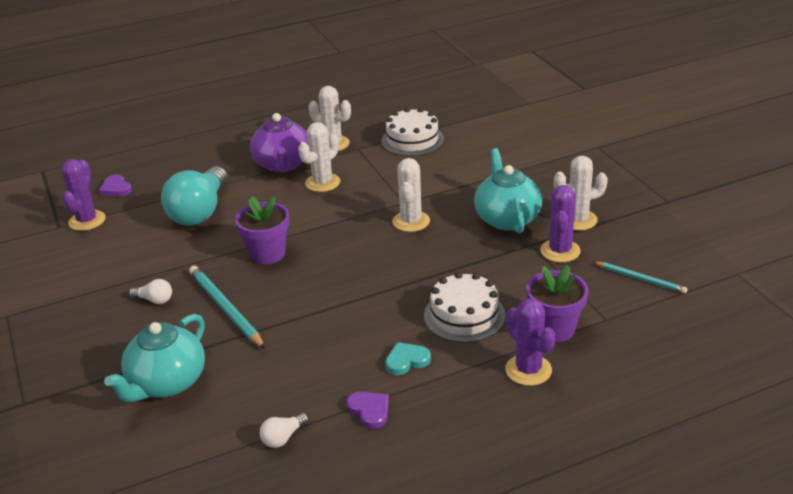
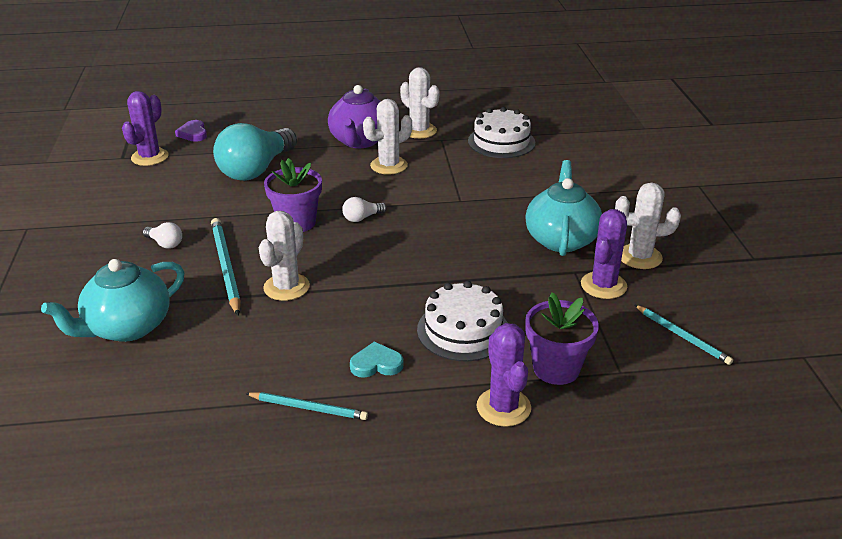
camera: 15 degrees right, 0 degrees up
white light bulb [260,413,309,448] -> white light bulb moved to [342,197,387,222]
purple heart [347,392,389,429] -> turquoise pencil [245,392,368,420]
white cactus [392,158,430,232] -> white cactus moved to [259,211,310,301]

